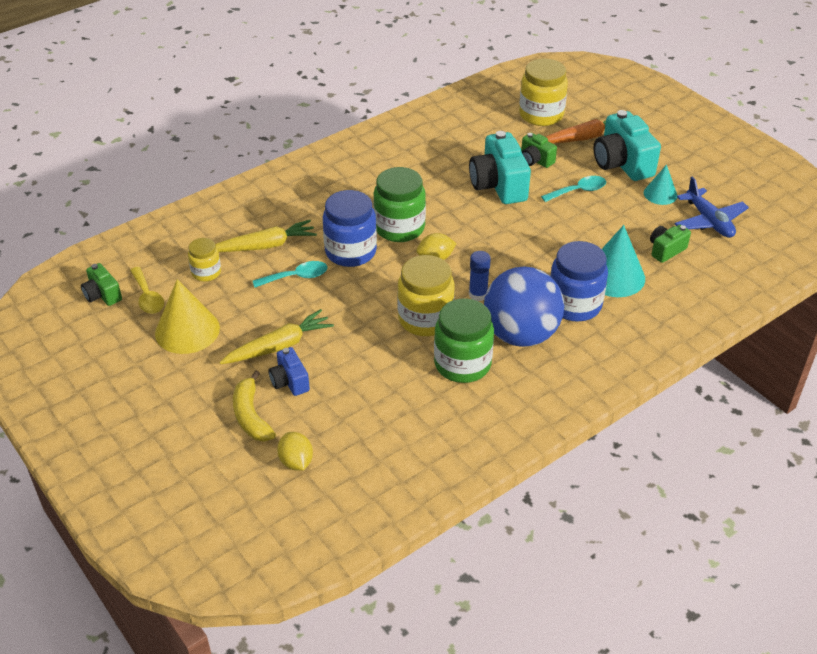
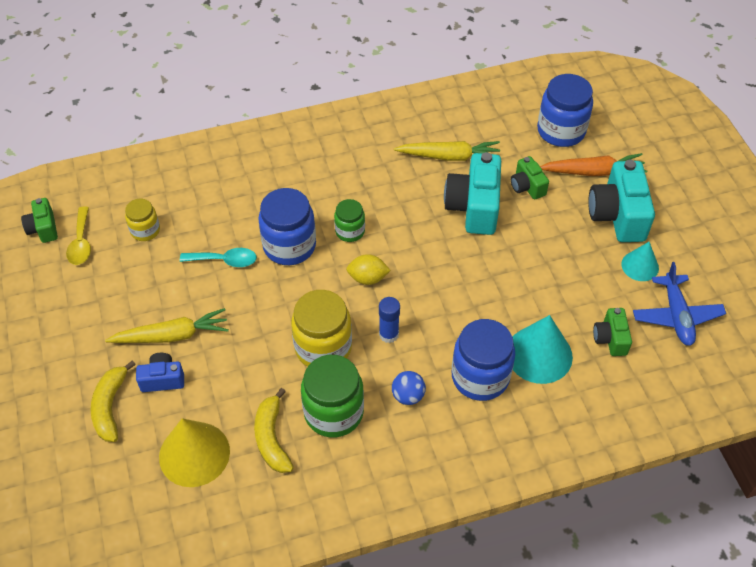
camera: 20 degrees right, 10 degrees up
yellow cone [155,279,220,354] -> yellow cone moved to [159,418,230,487]
yellow carrot [215,220,317,252] -> yellow carrot moved to [394,141,500,161]
blue camera [268,347,310,396] -> blue camera turned 90 degrees clockwise [136,353,184,392]
yellow lemon [277,432,313,471] -> none
green jar [373,167,426,242] -> green jar [334,199,365,242], size x0.56
blue ball [484,266,564,347] -> blue ball [392,371,426,405], size x0.41
yellow jar [519,58,568,126] -> blue jar [537,74,593,147]
turquoise spoon [541,176,606,202] -> none
green camera [650,225,691,263] -> green camera turned 75 degrees counterclockwise [593,308,632,356]
none -> yellow banana [254,388,294,473]

